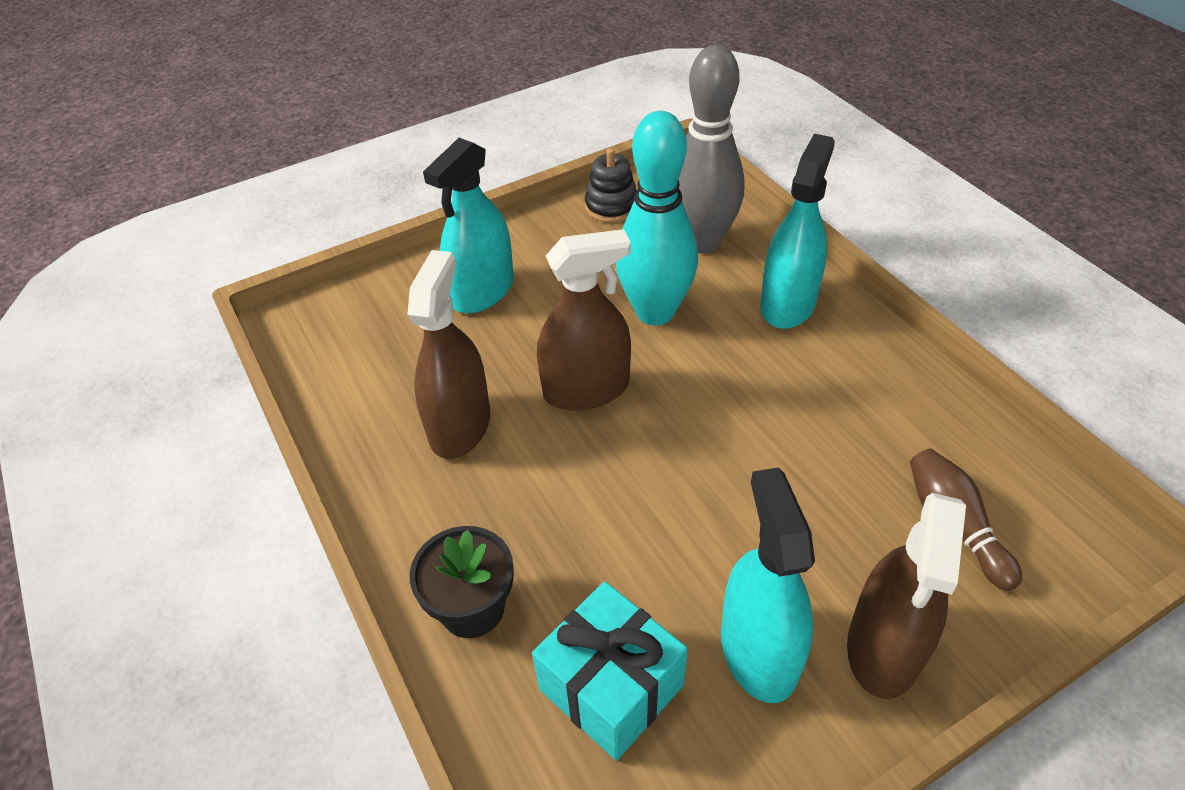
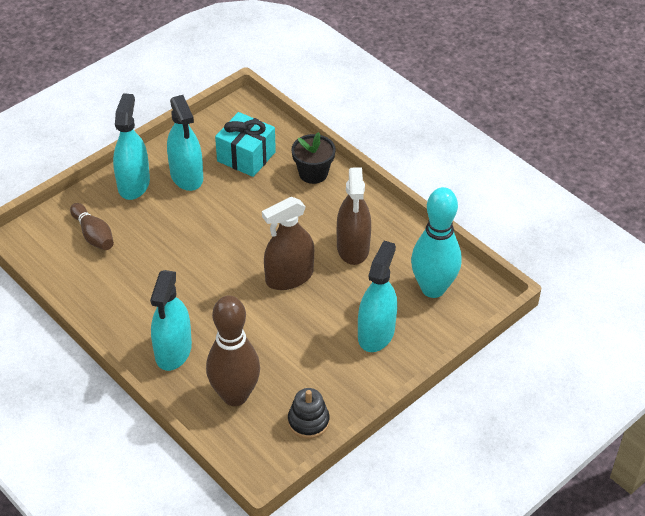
camera: 165 degrees right, 0 degrees up
turquoise bowling pin [616,111,698,325] -> turquoise bowling pin moved to [411,187,462,298]
grey bowling pin [678,45,744,254] -> brown bowling pin [206,295,260,406]
brown spray bottle [847,493,966,699] -> turquoise spray bottle [113,93,150,200]

